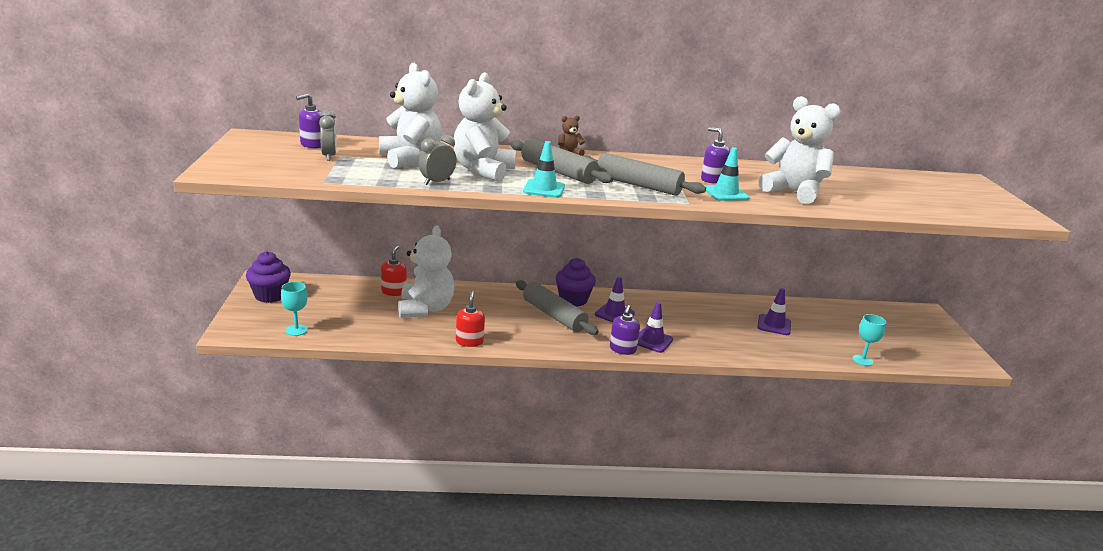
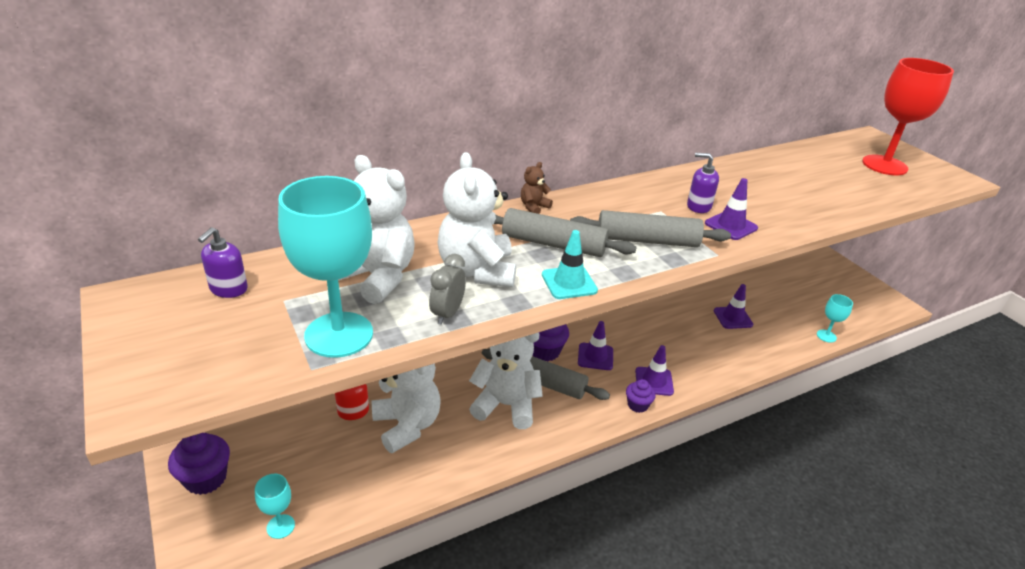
camera: 25 degrees left, 10 degrees up
grey clock [319,110,337,161] -> none
red soap dispenser [456,291,485,347] -> none
purple soap dispenser [610,305,640,355] -> purple cupcake [626,379,656,413]
turquoise traffic cone [705,147,750,201] -> purple traffic cone [705,178,758,240]
white teddy bear [759,96,841,204] -> white teddy bear moved to [469,332,543,429]
none -> turquoise goblet [278,176,373,358]
none -> red goblet [862,58,954,175]

